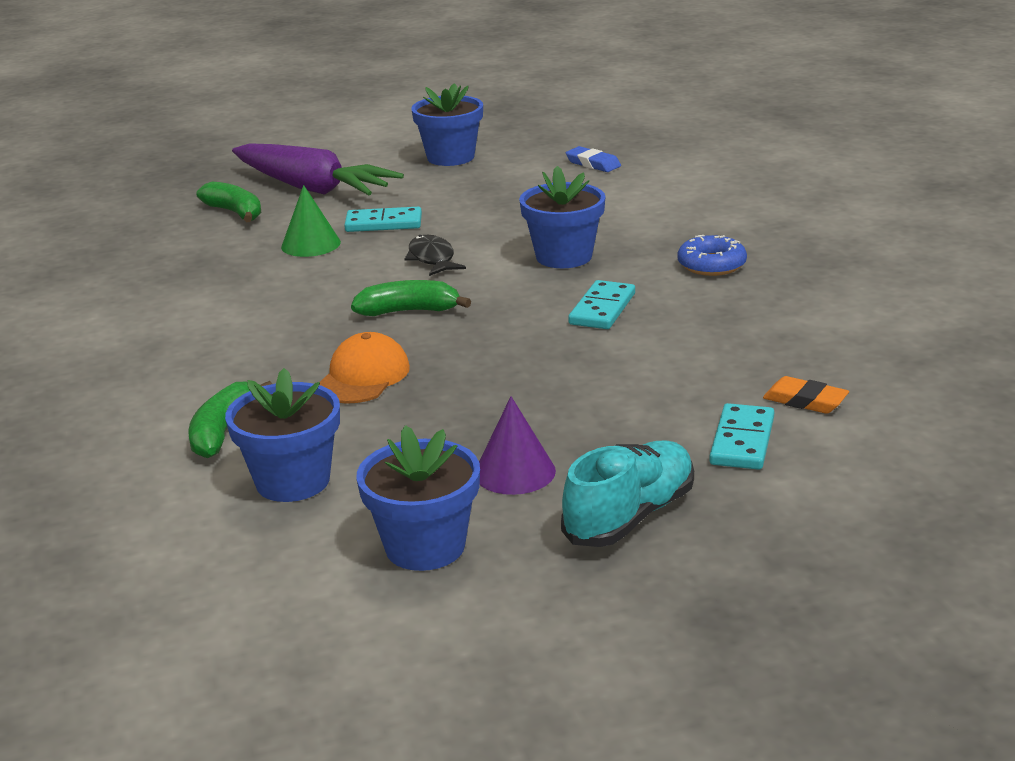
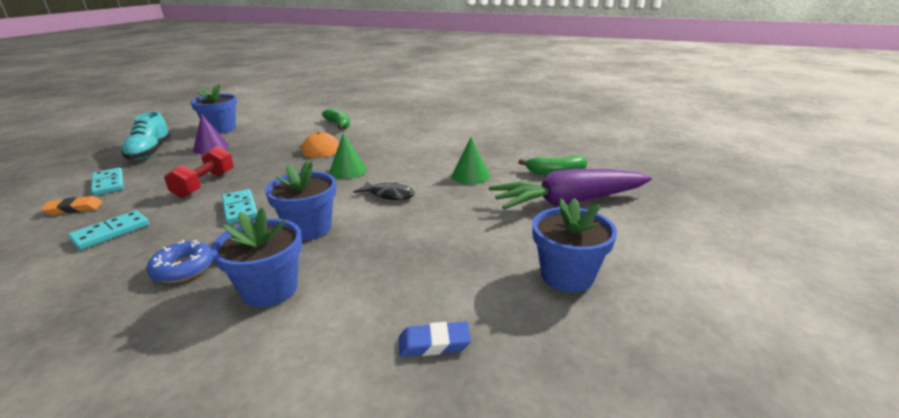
camera: 130 degrees right, 0 degrees up
blue flower pot [225,368,340,502] -> blue flower pot moved to [211,208,302,308]
turquoise domino [344,207,422,232] -> turquoise domino moved to [68,210,149,250]
green banana [351,280,471,316] -> green cone [329,133,367,179]
none -> red dumbbell [164,146,234,198]

